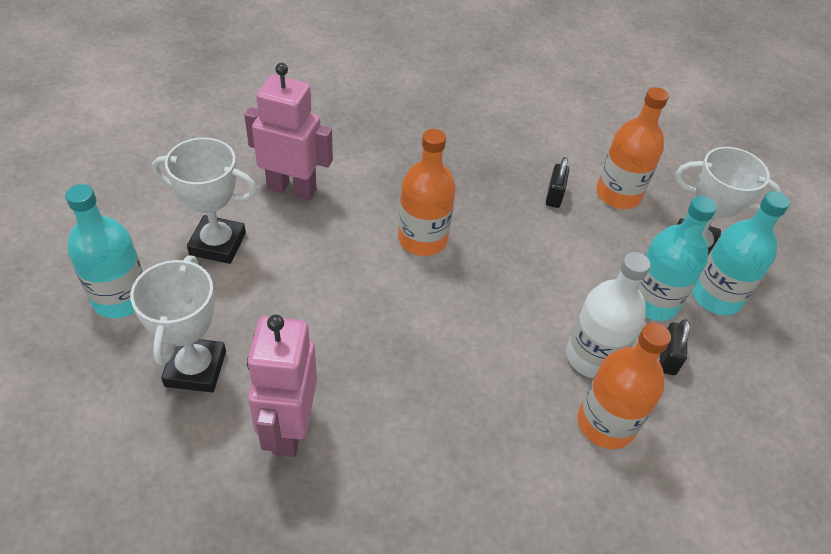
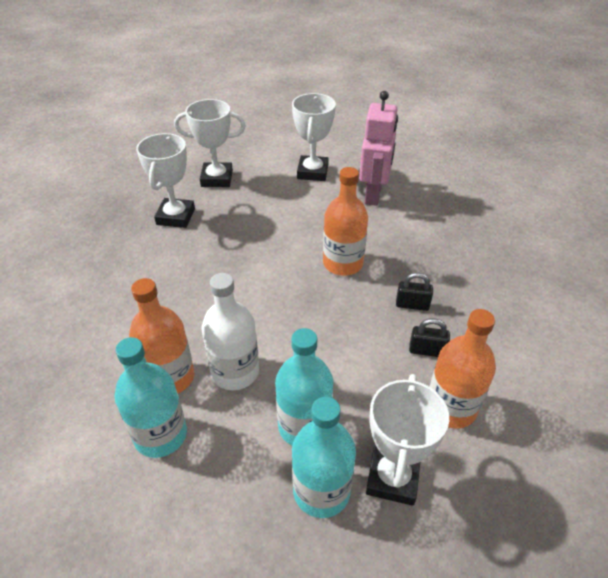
camera: 90 degrees right, 5 degrees down
turquoise bottle [65,184,143,318] -> turquoise bottle moved to [114,337,187,458]
pink robot [247,315,317,457] -> white trophy [136,133,195,228]
black padlock [660,319,690,375] -> black padlock moved to [396,272,433,311]

